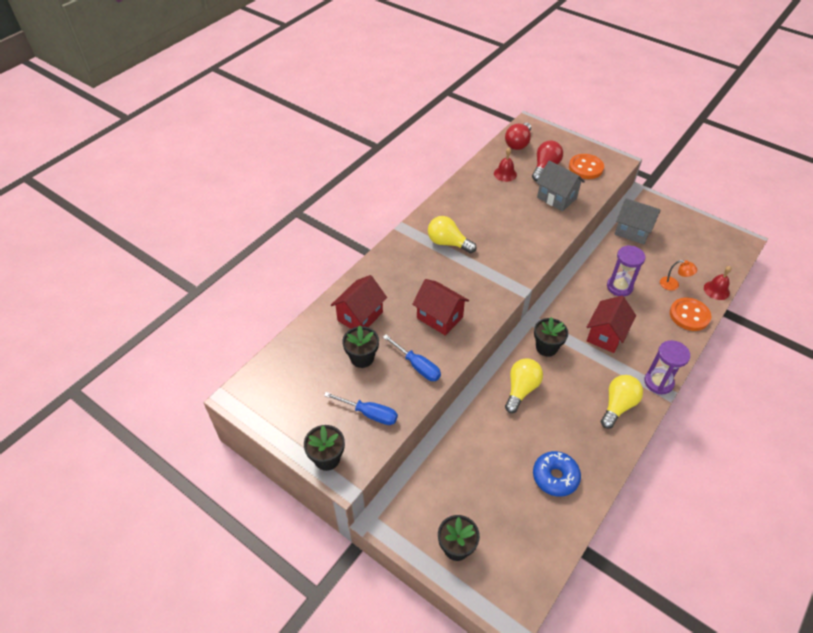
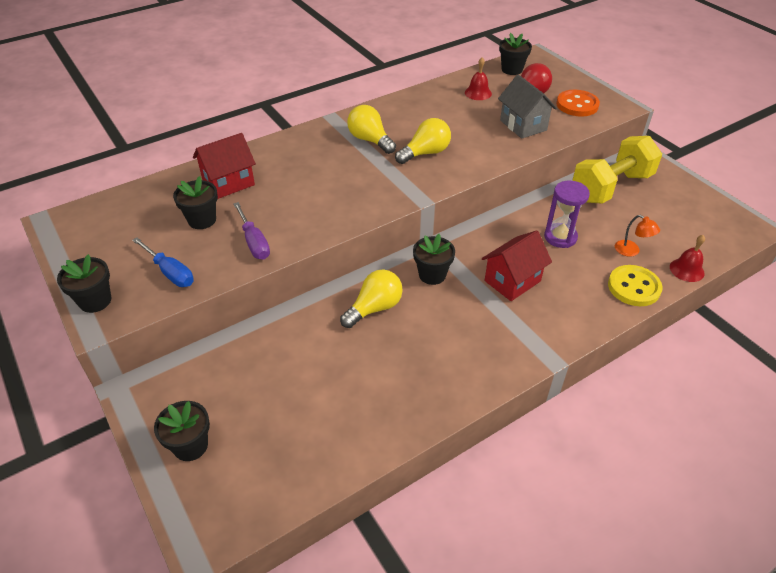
camera: 20 degrees right, 5 degrees down
blue screwdriver [383,335,441,381] -> purple screwdriver [233,202,270,260]
red house [412,279,469,336] -> none
red light bulb [505,123,531,150] -> black flower pot [499,33,532,75]
blue donut [533,451,581,497] -> none
yellow light bulb [601,375,643,429] -> yellow light bulb moved to [395,118,451,164]
grey house [615,198,661,244] -> yellow dumbbell [572,136,662,204]
purple hourglass [644,340,690,394] -> none
orange button [670,298,711,331] -> yellow button [608,265,663,306]

